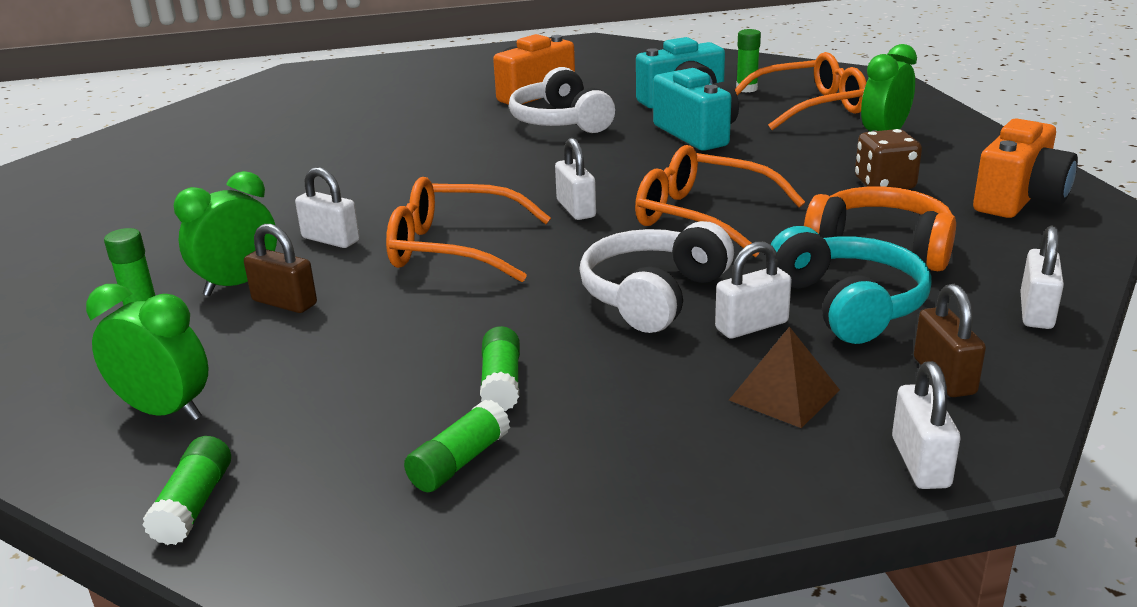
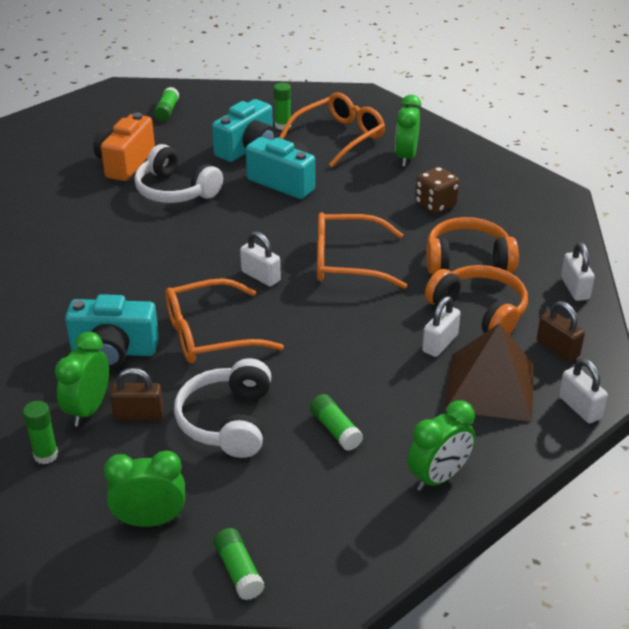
camera: 30 degrees left, 10 degrees up
white padlock [295,167,360,248] -> turquoise camera [65,294,159,369]
green glue stick [404,399,510,492] -> green glue stick moved to [154,87,179,121]
white headphones [579,221,734,333] -> white headphones moved to [174,358,271,458]
brown pyramid [729,326,840,428] -> brown pyramid [445,323,534,422], size x1.80
turquoise headphones [770,226,932,344] -> orange headphones [425,265,528,335]
orange camera [973,118,1078,218] -> none
none -> green clock [407,400,476,491]

